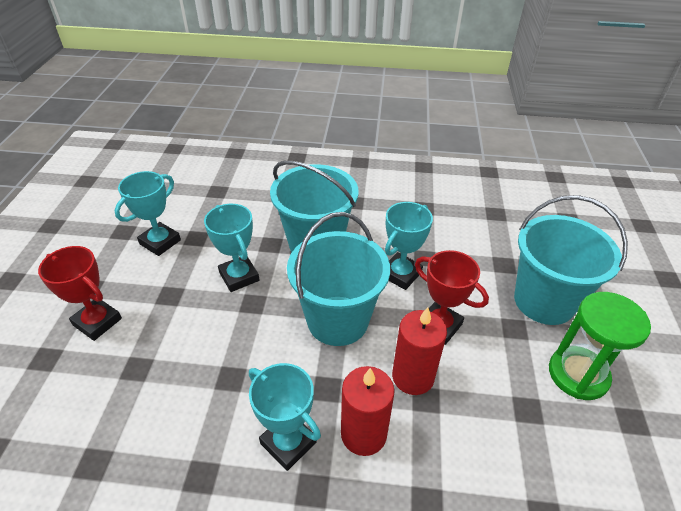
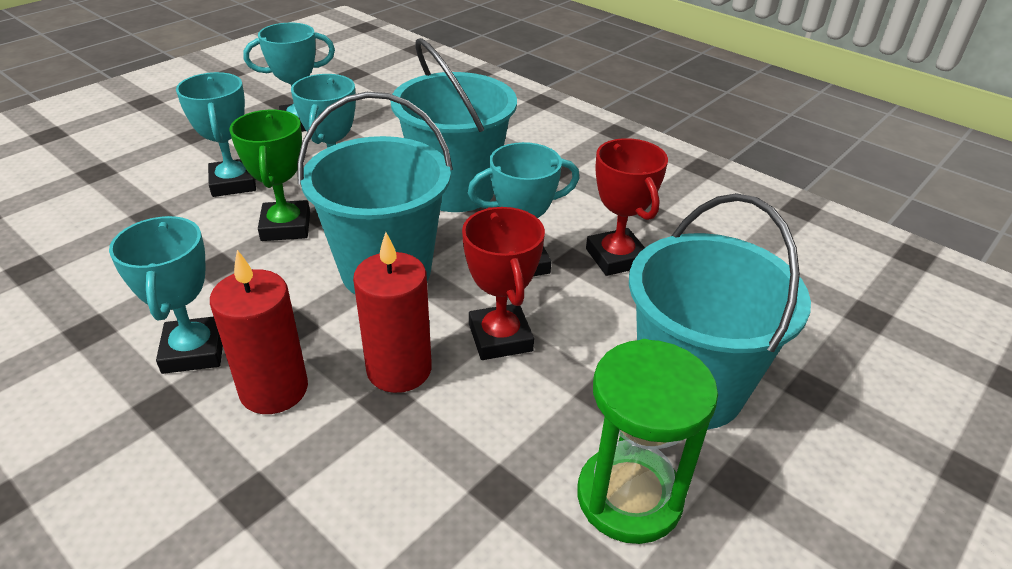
camera: 35 degrees right, 5 degrees down
red trophy [38,246,122,341] -> red trophy moved to [586,138,668,276]
none -> turquoise trophy [176,72,256,197]
none -> green trophy [230,110,310,241]

